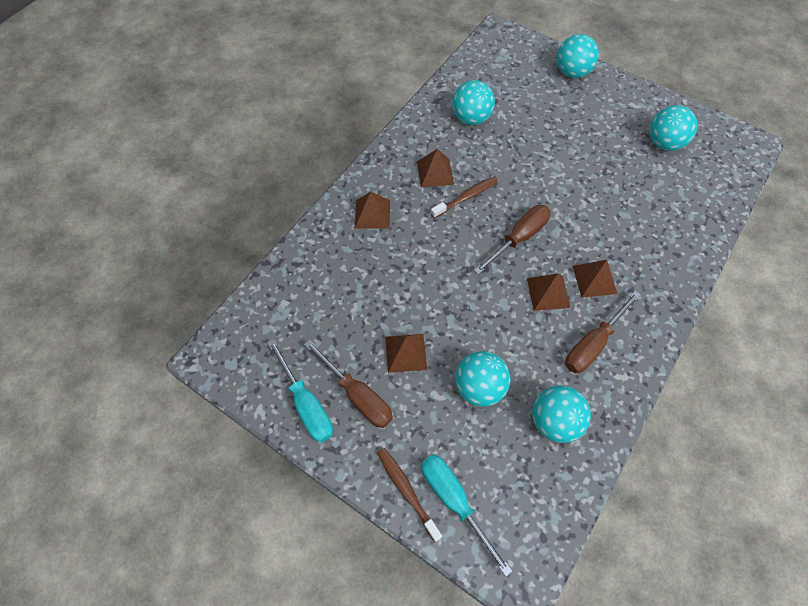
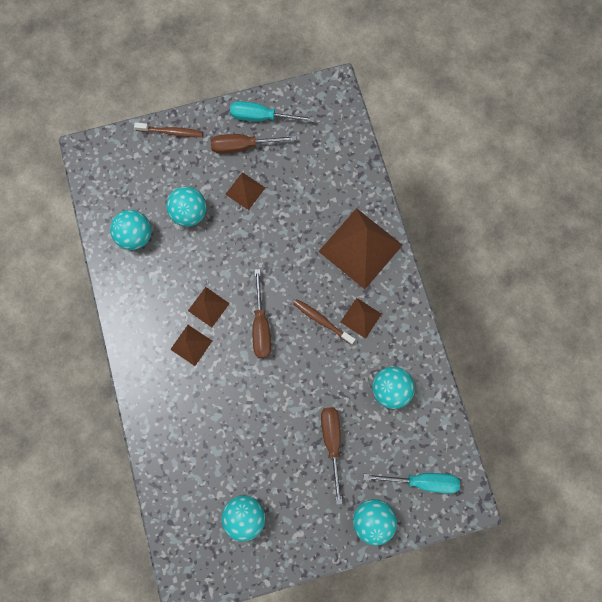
camera: 130 degrees right, 15 degrees up
brown pyramid [355,192,390,229] -> brown pyramid [318,208,403,289], size x2.04
turquoise screwdriver [421,454,512,576] -> turquoise screwdriver moved to [364,473,460,493]
brown toothbrush [430,176,498,218] -> brown toothbrush turned 120 degrees clockwise [293,299,355,345]
brown screwdriver [565,291,641,374] -> brown screwdriver moved to [321,407,342,504]

